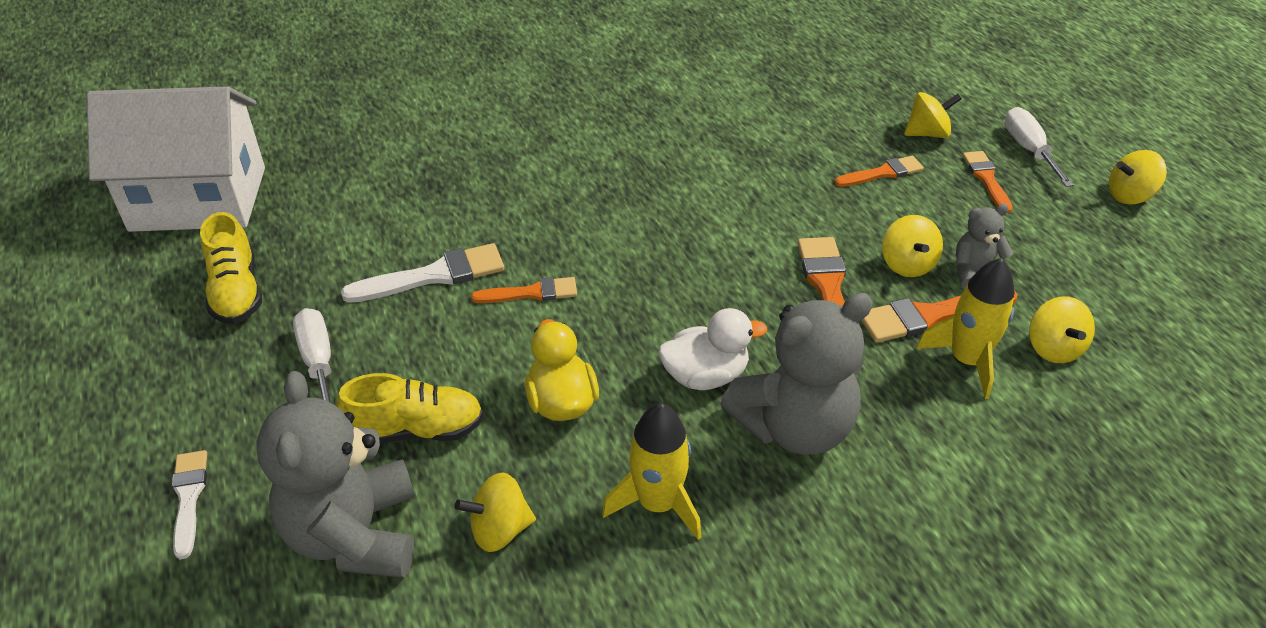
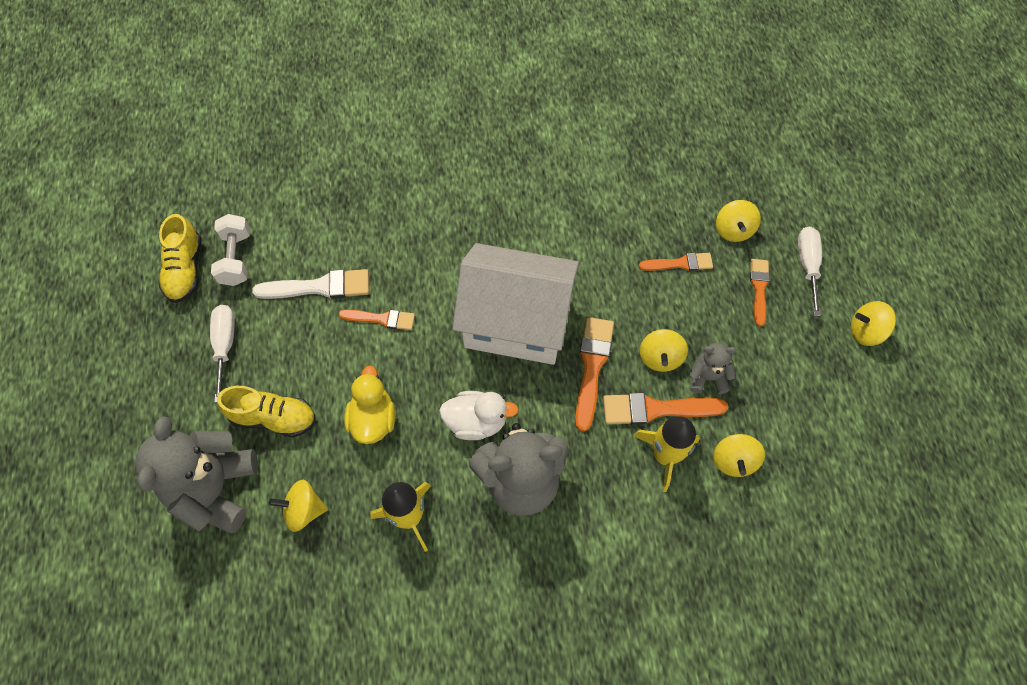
camera: 15 degrees right, 20 degrees up
white house [87,86,265,232] -> white house moved to [452,243,579,365]
white brush [172,450,207,560] -> none
yellow spinning top [904,92,962,138] -> yellow spinning top turned 90 degrees clockwise [716,200,761,242]
none -> white dumbbell [211,214,250,286]

